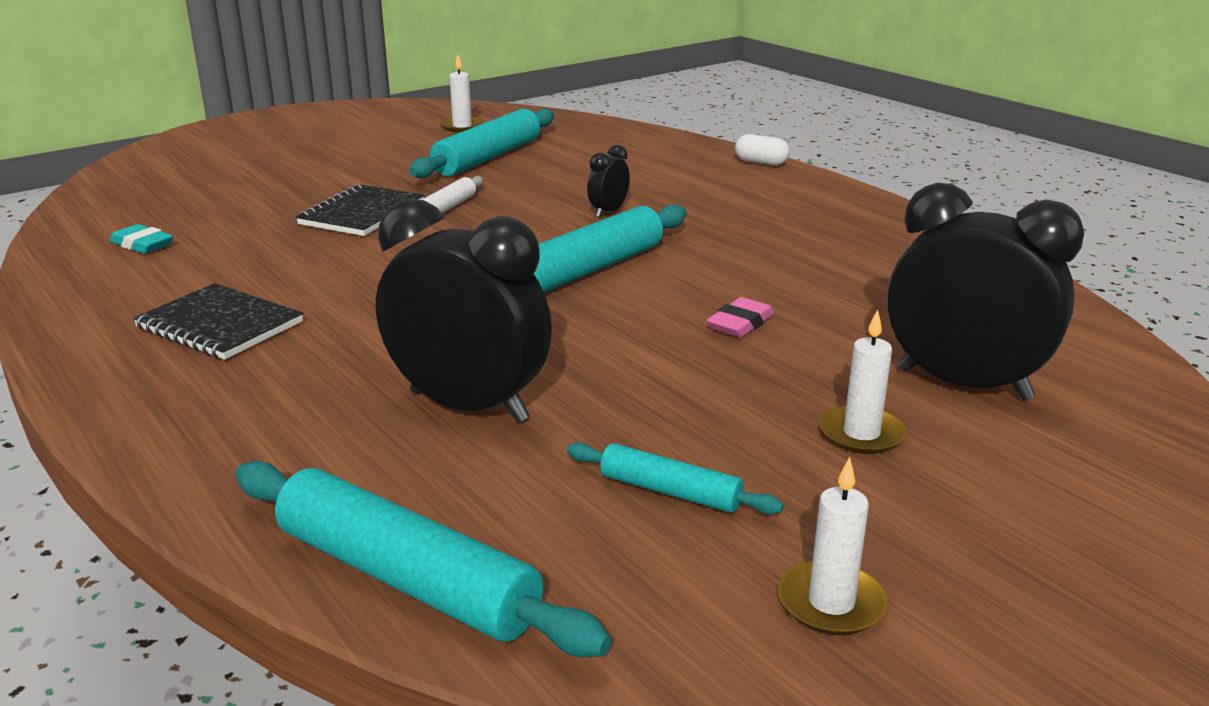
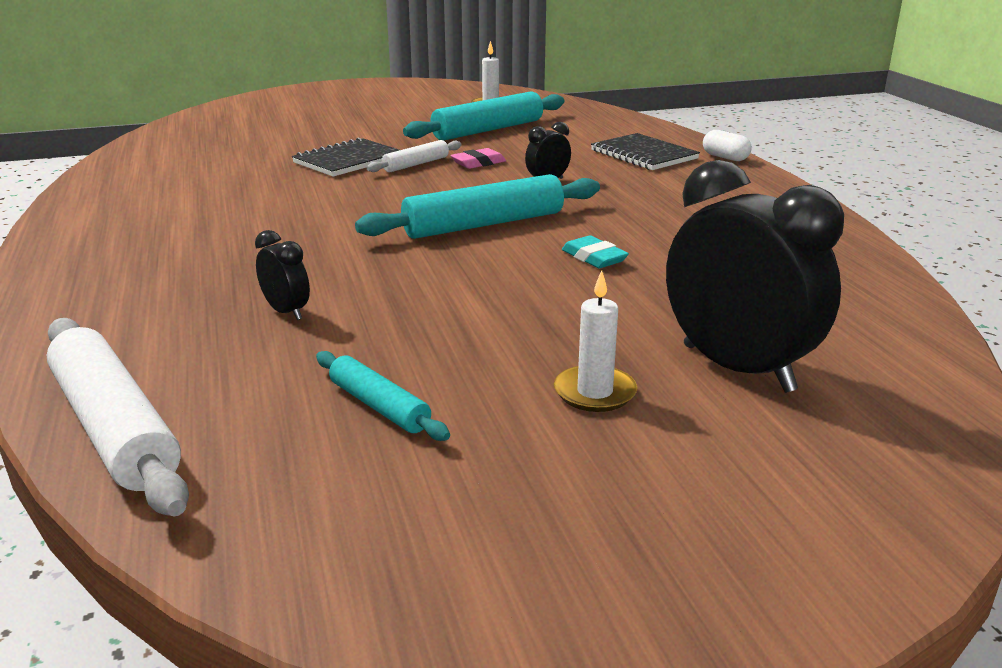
camera: 20 degrees right, 0 degrees up
turquoise eraser [110,224,173,254] -> turquoise eraser moved to [562,235,629,268]
black notebook [133,283,303,360] -> black notebook moved to [591,133,700,170]
turquoise rolling pin [235,461,611,657] -> white rolling pin [47,318,189,516]
black clock [376,199,552,423] -> black clock [255,230,310,320], size x0.45
pink eraser [707,297,774,337] -> pink eraser moved to [450,148,506,169]
white candle [778,457,888,635] -> none

